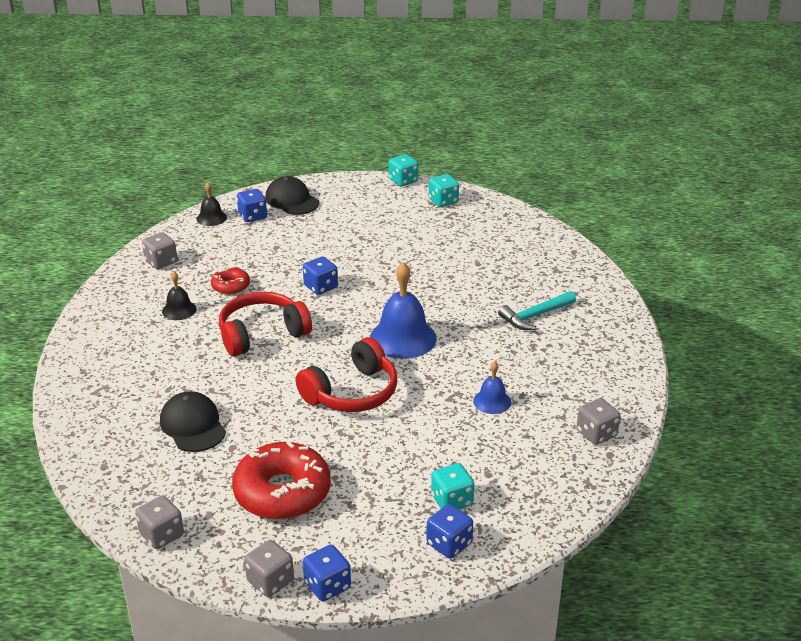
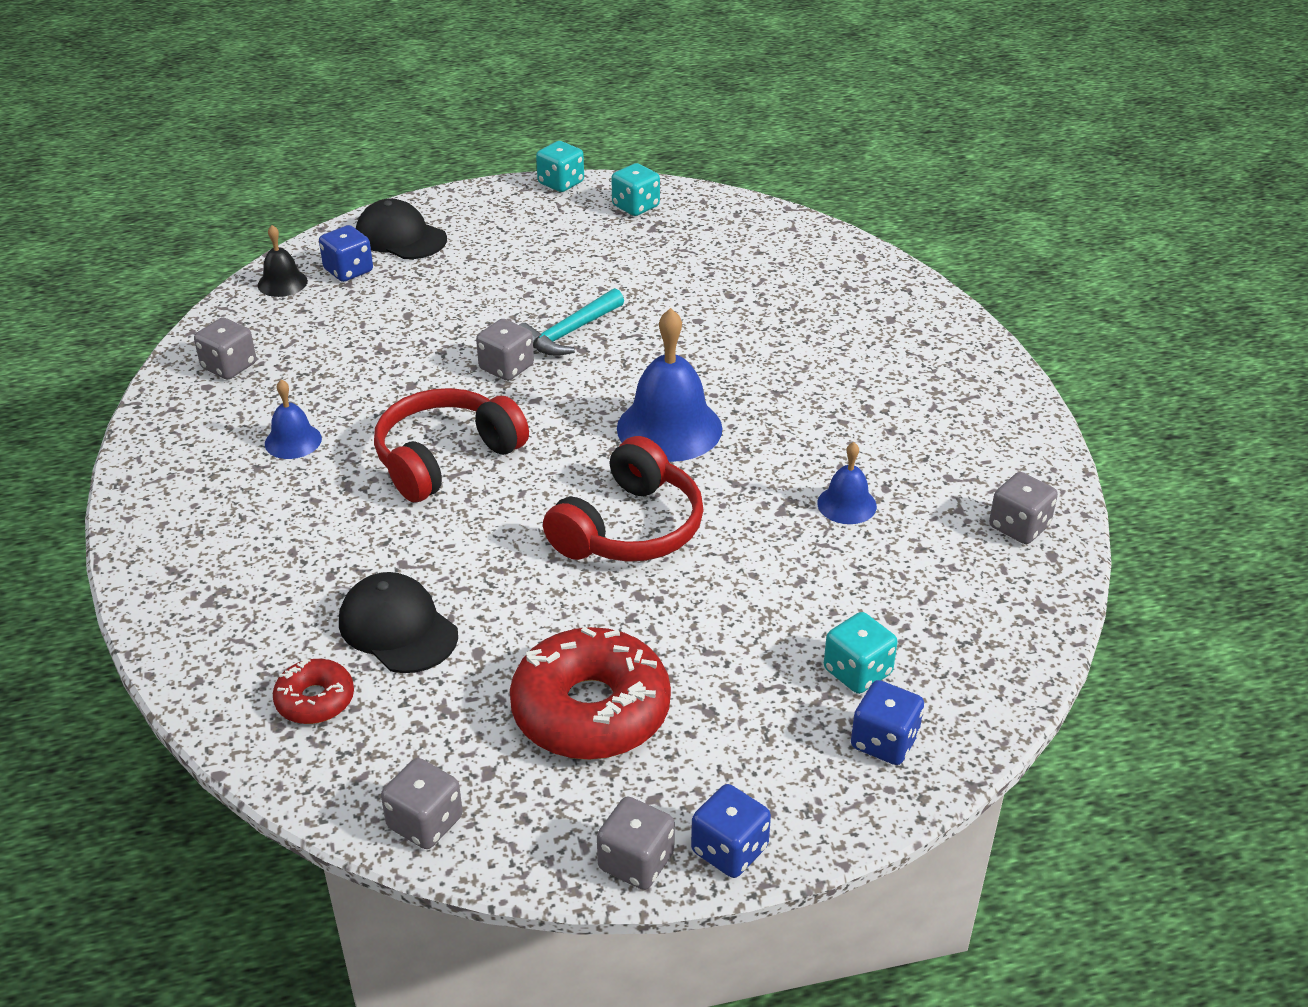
camera: 15 degrees left, 5 degrees up
black bell [162,272,197,320] -> blue bell [265,380,322,459]
red donut [211,267,250,295] -> red donut moved to [273,659,354,724]
blue dice [303,257,338,295] -> grey dice [476,319,534,381]
turquoise hammer [498,291,576,330] -> turquoise hammer moved to [519,288,624,356]

